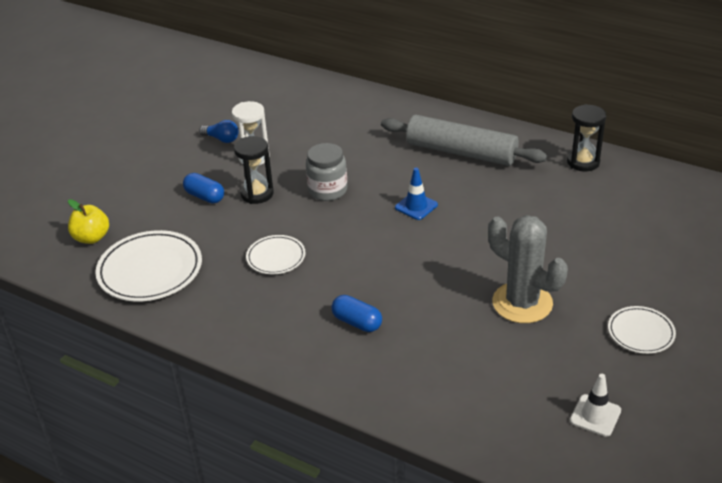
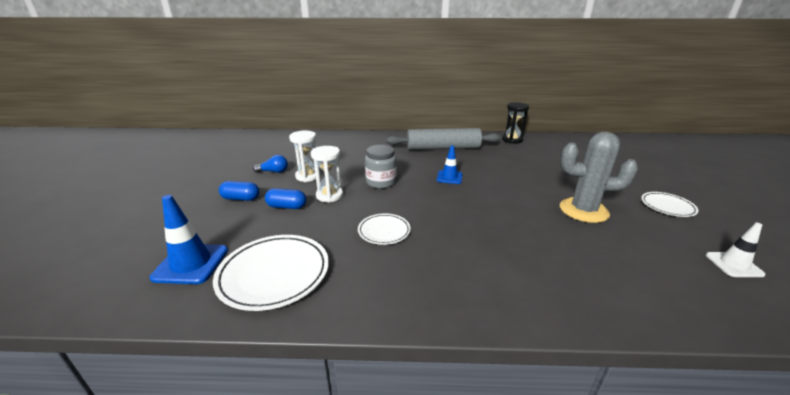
camera: 30 degrees left, 10 degrees down
yellow apple [68,199,109,244] -> blue traffic cone [149,195,228,284]
black hourglass [234,136,274,204] -> white hourglass [311,146,343,203]
blue capsule [331,295,382,332] -> blue capsule moved to [219,181,259,201]

